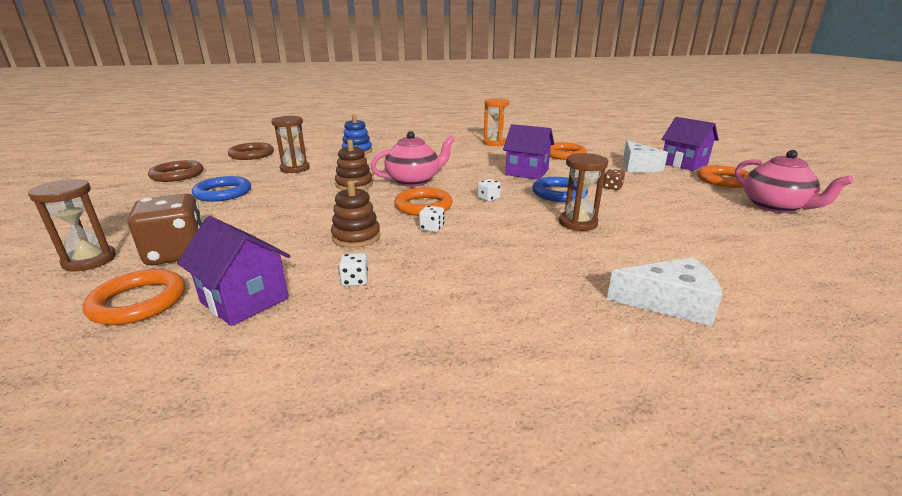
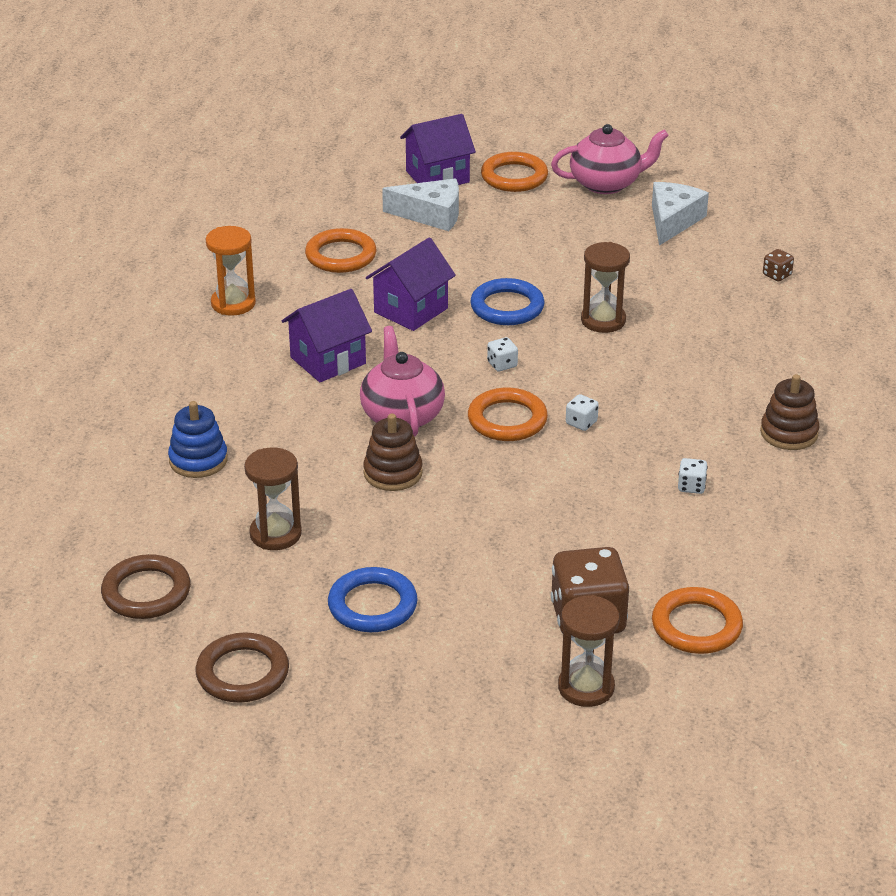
camera: 75 degrees left, 10 degrees up
purple house [177,216,290,326] -> purple house moved to [282,289,372,382]
brown stacking toy [331,181,381,248] -> brown stacking toy moved to [760,374,819,450]
brown dice [603,169,625,190] -> brown dice moved to [763,249,794,282]
white cheese [607,257,722,326] -> white cheese moved to [652,182,709,246]

